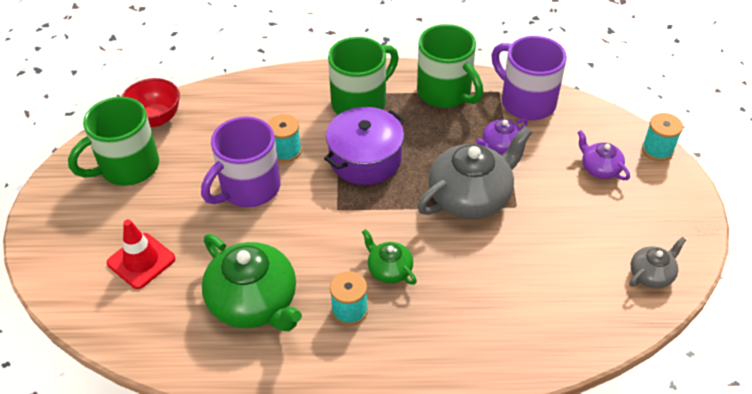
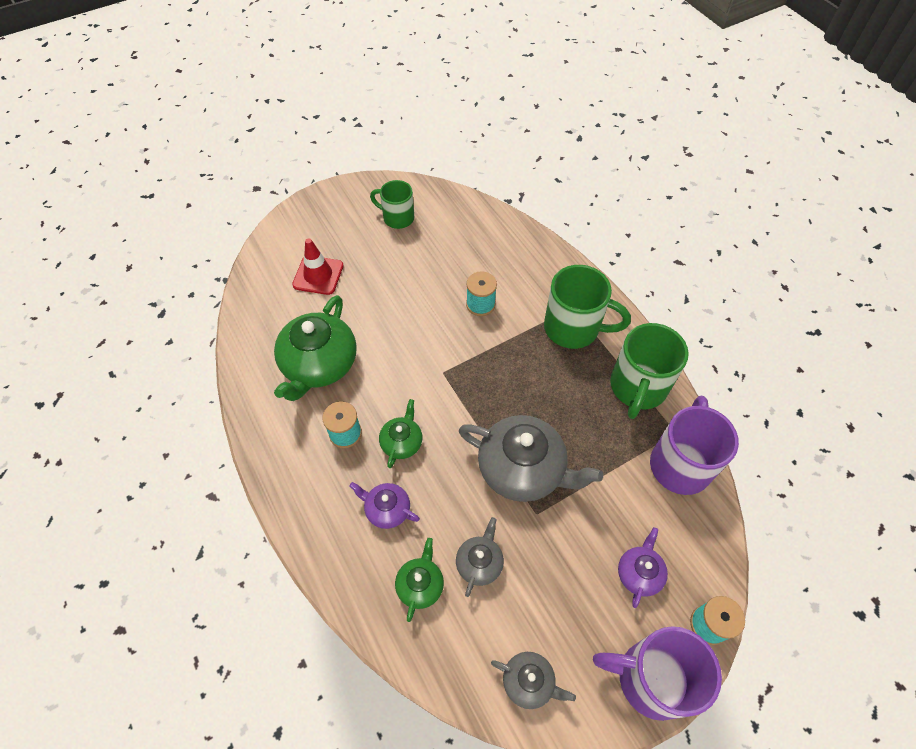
camera: 60 degrees right, 10 degrees up
green mug [68,97,159,186] -> green mug [370,180,414,229], size x0.63
red bowl [121,78,180,127] -> none
purple mug [201,116,280,207] -> purple mug moved to [593,626,722,721]
purple pot [324,107,405,185] -> none
purple teapot [476,119,528,154] -> purple teapot moved to [349,482,420,529]
none -> green teapot [395,538,444,622]
none -> grey teapot [456,517,504,597]

